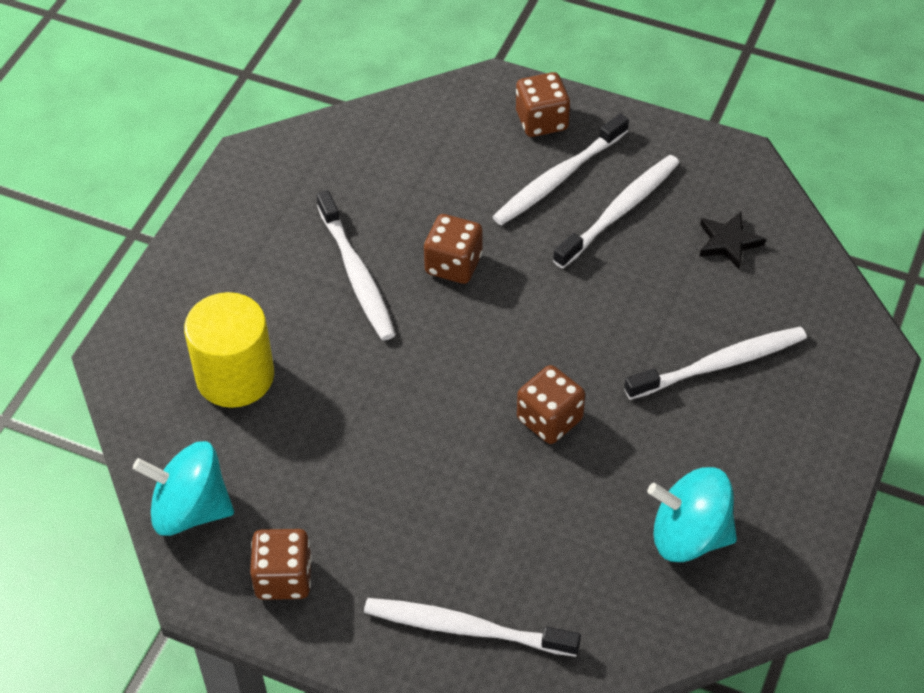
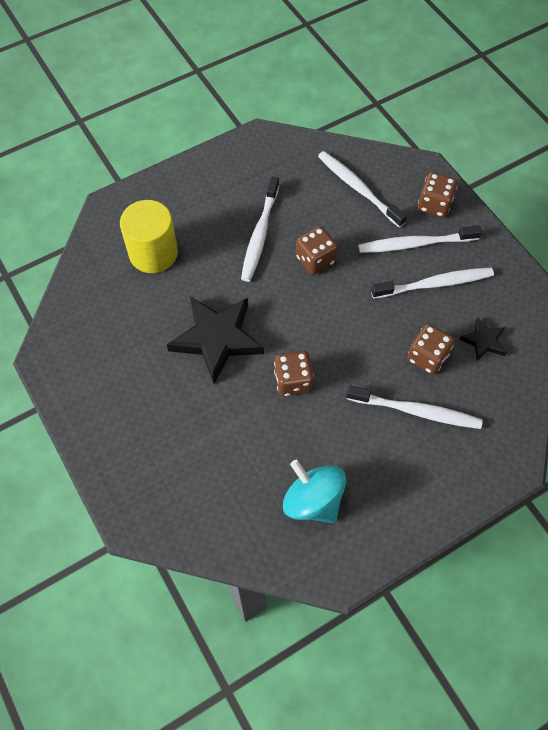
camera: 35 degrees right, 10 degrees up
turquoise spinning top [133,441,234,536] -> none
brown dice [250,529,312,600] -> brown dice moved to [407,324,455,375]
white toothbrush [364,598,581,657] -> white toothbrush moved to [318,151,407,228]
none -> black star [167,297,264,383]

